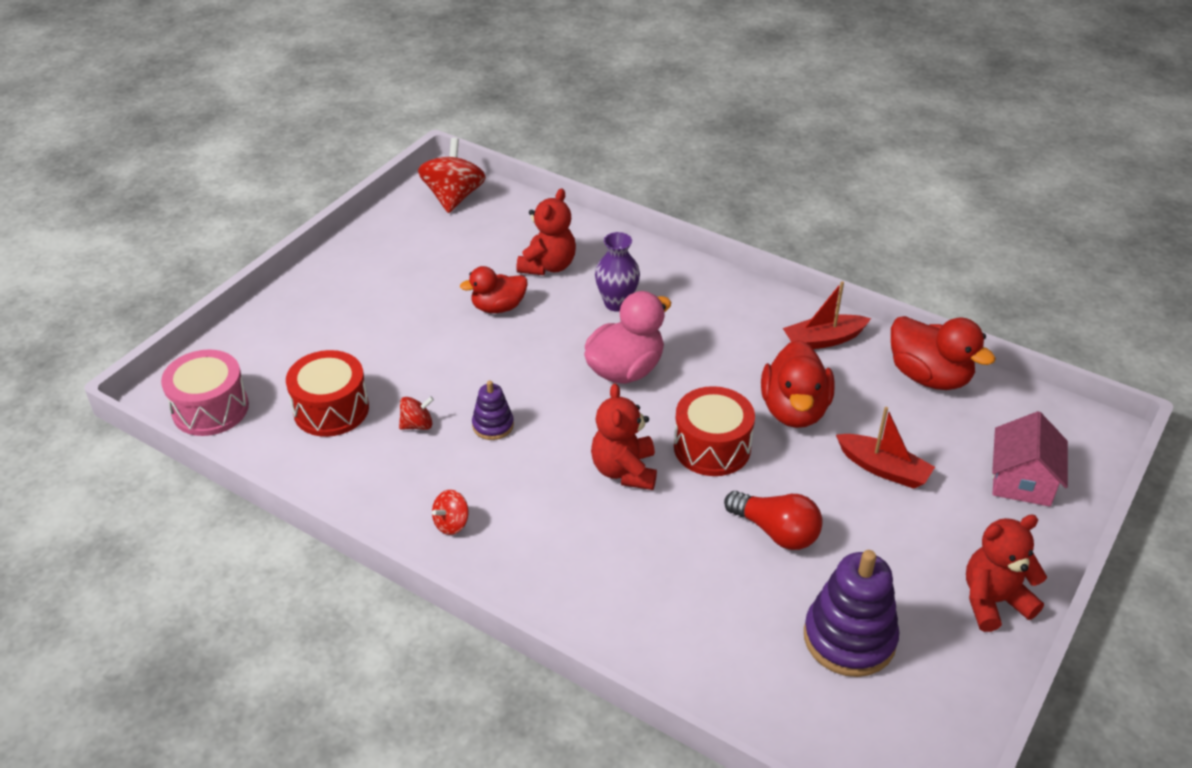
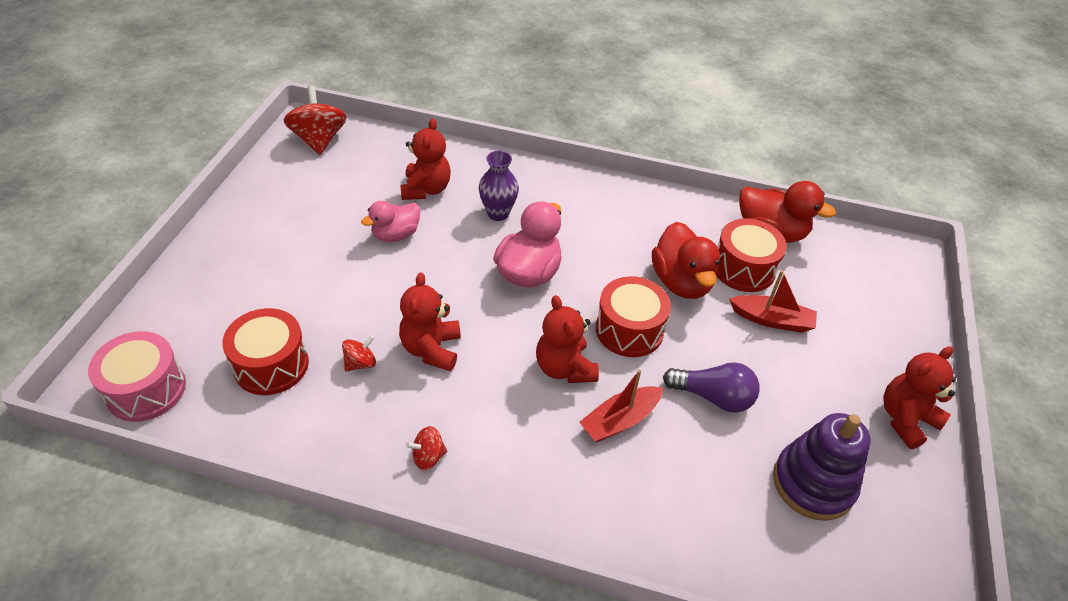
camera: 20 degrees left, 5 degrees up
red spinning top [432,490,468,535] -> red spinning top turned 45 degrees clockwise [406,426,447,470]
red duck [460,266,528,313] -> pink duck [361,201,420,242]
purple stacking toy [472,380,514,440] -> red teddy bear [399,272,461,371]
red light bulb [724,491,823,550] -> purple light bulb [663,362,760,413]
red boat [783,281,871,349] -> red boat moved to [579,370,663,442]
pink house [992,411,1068,507] -> none
none -> red drum [716,218,787,292]

